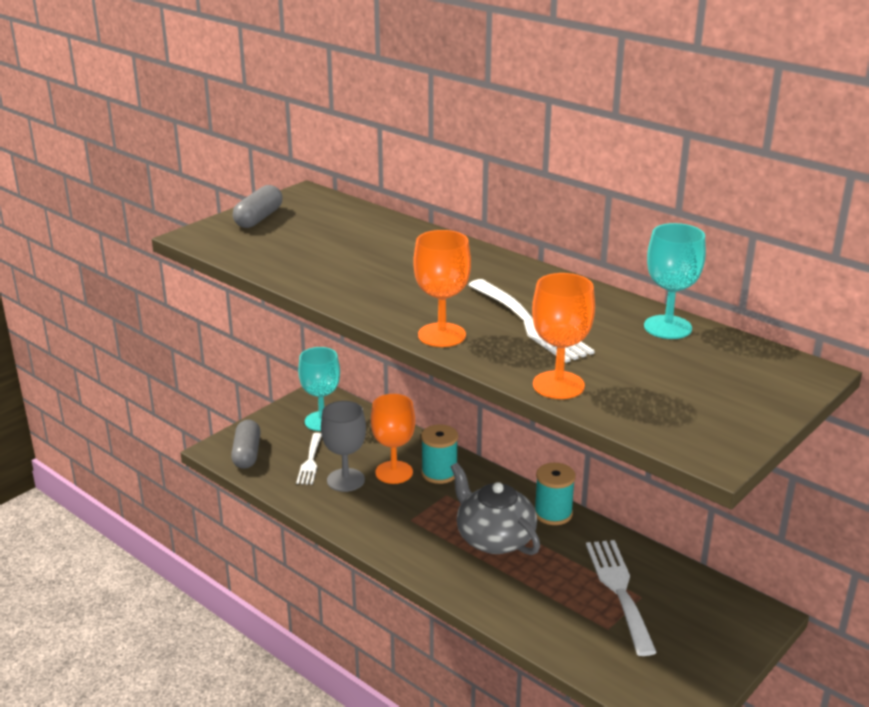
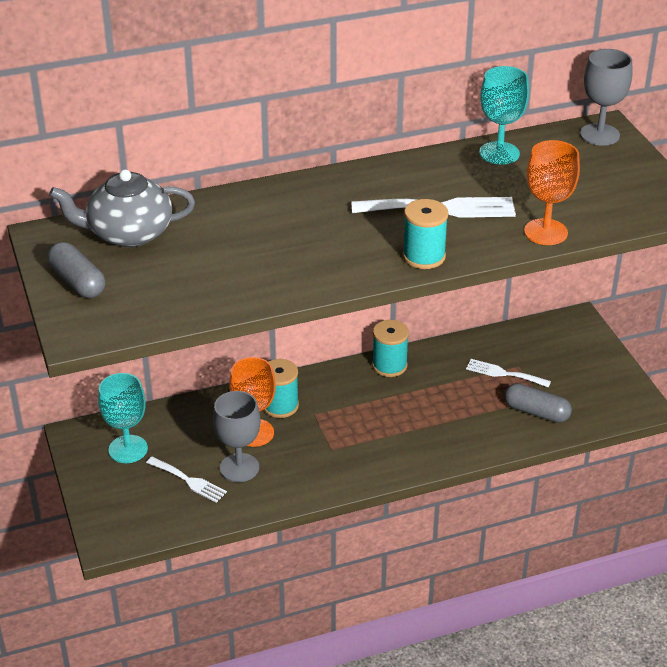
camera: 60 degrees left, 10 degrees up
grey capsule [231,420,261,469] -> grey capsule moved to [504,383,572,423]
orange goblet [414,230,471,347] -> turquoise spool [403,199,449,269]
grey teapot [451,463,540,555] -> grey teapot moved to [49,169,195,247]
white fork [586,540,657,656] -> white fork [466,359,551,388], size x0.60
none -> grey goblet [580,49,632,146]

